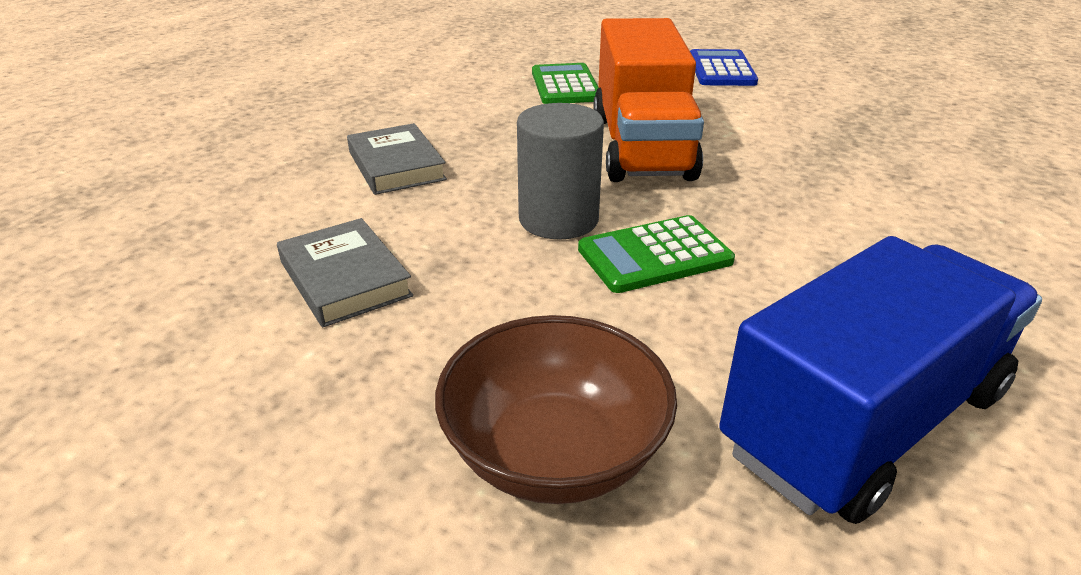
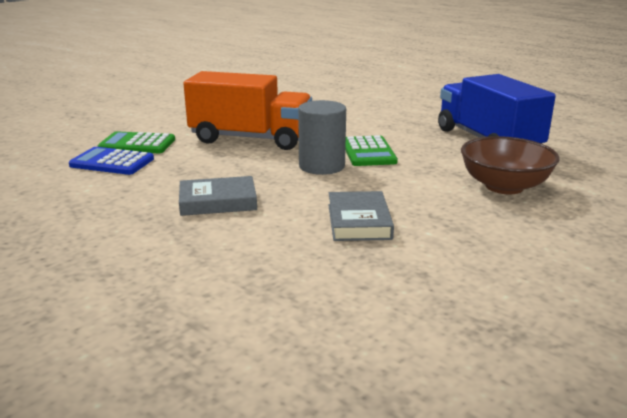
camera: 75 degrees left, 10 degrees down
grey book [277,218,413,327] -> grey book turned 75 degrees counterclockwise [328,191,394,241]
blue calculator [690,49,758,86] -> blue calculator moved to [69,147,154,175]

